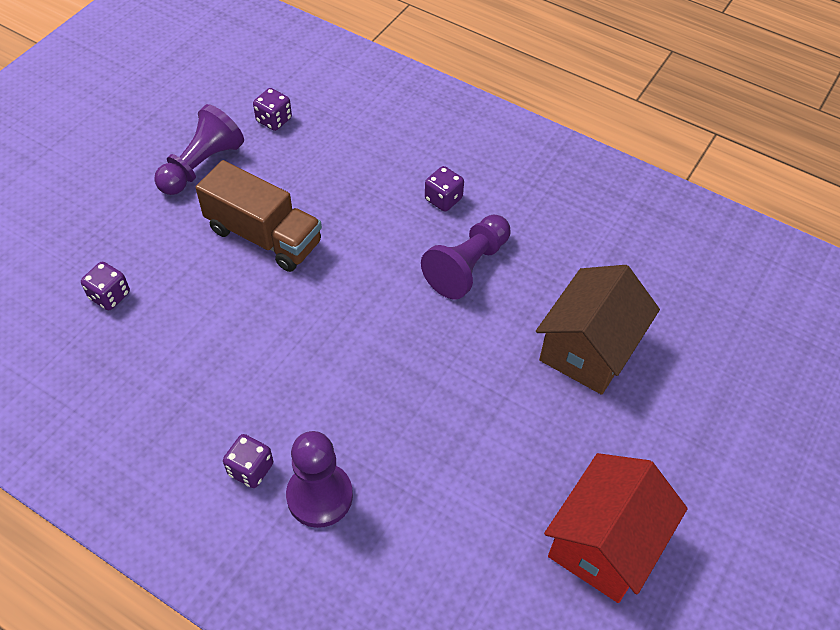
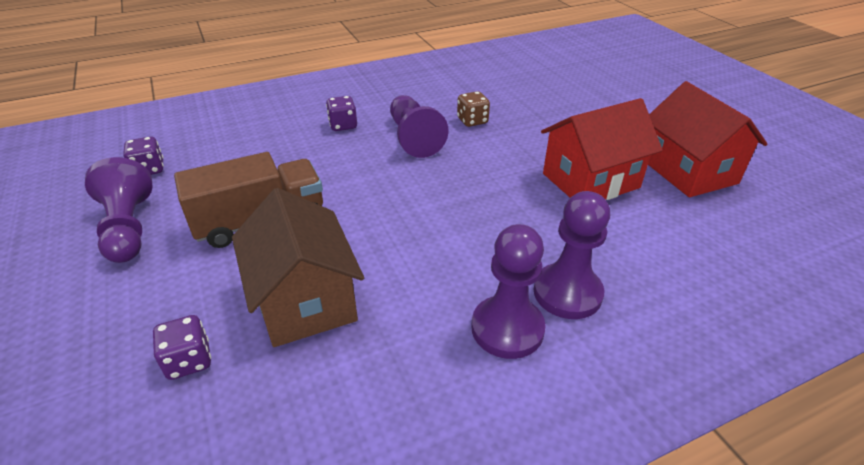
camera: 55 degrees left, 15 degrees down
purple dice [223,434,273,488] -> purple pawn [472,224,546,359]
brown house [536,265,660,395] -> brown house moved to [232,188,364,347]
none -> brown dice [457,91,490,127]
none -> red house [541,98,663,200]

